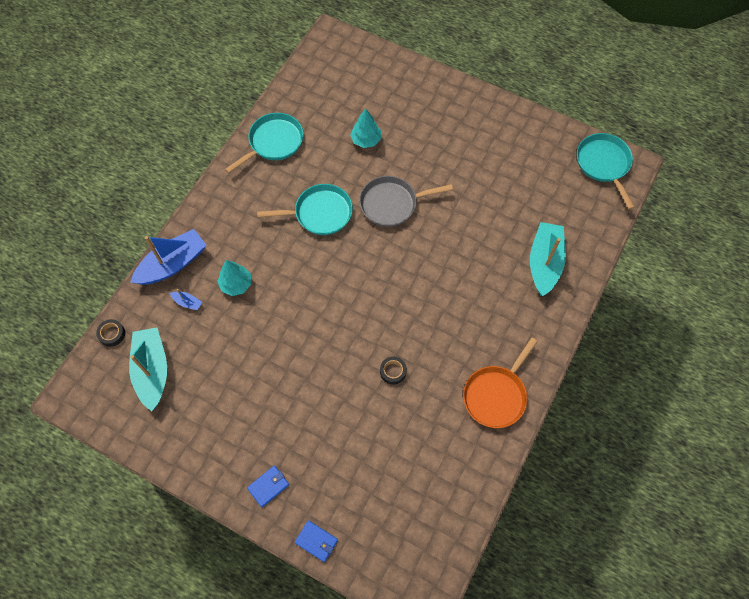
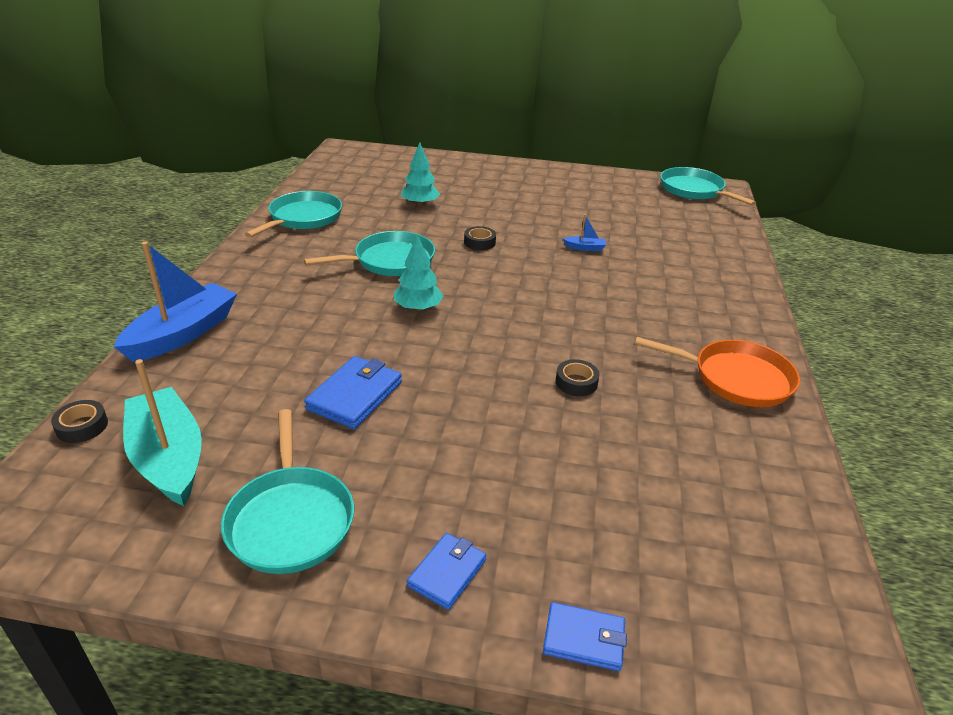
camera: 20 degrees left, 30 degrees down
blue boat [170,289,202,310] -> blue boat moved to [563,214,606,251]
turquoise tree [217,260,251,296] -> turquoise tree moved to [394,235,444,311]
grey pan [359,176,453,227] -> black tape [464,226,496,250]
orange pan [463,337,538,428] -> orange pan turned 90 degrees counterclockwise [635,337,800,407]
turquoise boat [530,222,566,296] -> none
none -> turquoise pan [221,409,354,574]
none -> blue wallet [304,356,402,429]

